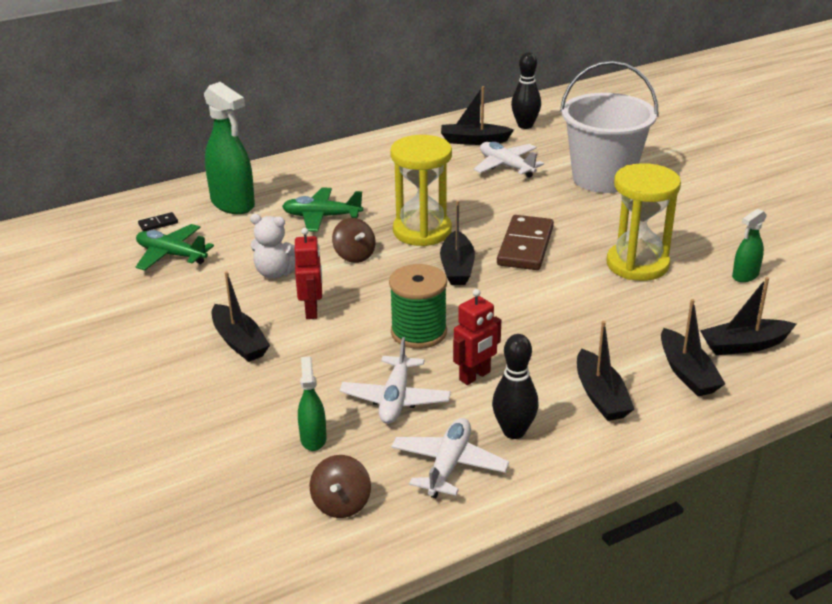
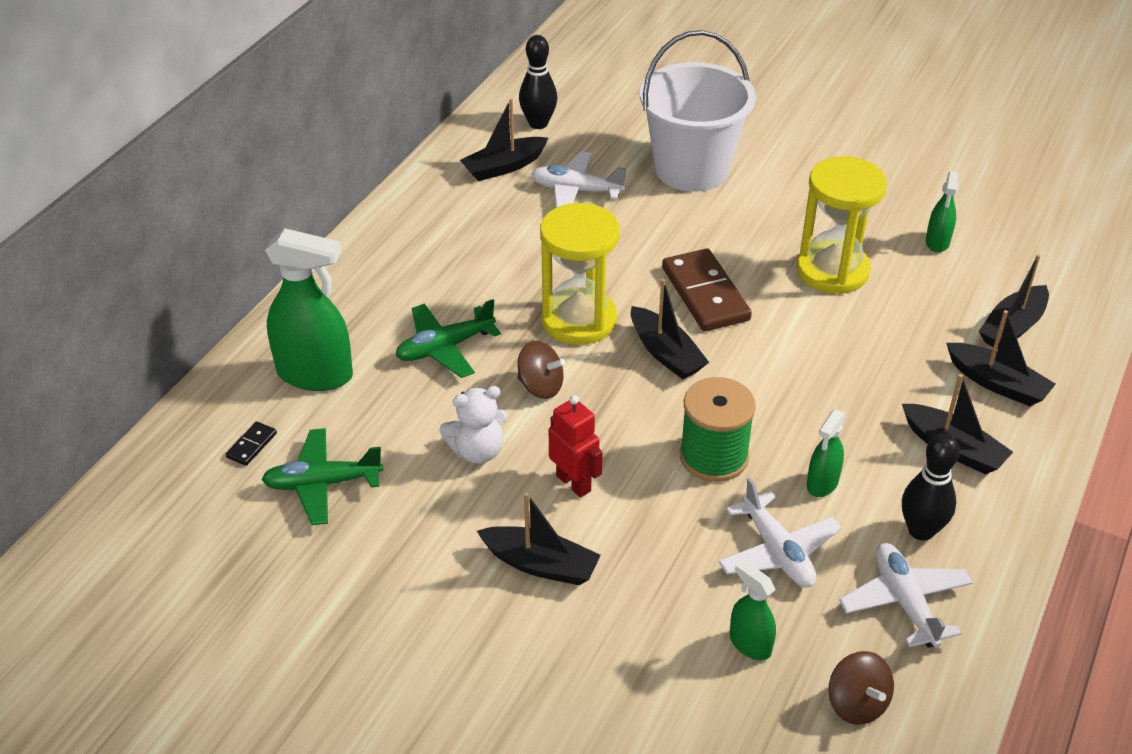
camera: 35 degrees left, 10 degrees up
red robot [453,289,501,385] -> green spray bottle [807,409,846,497]

